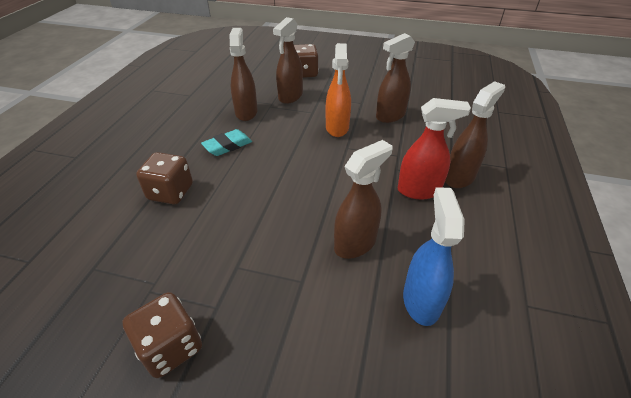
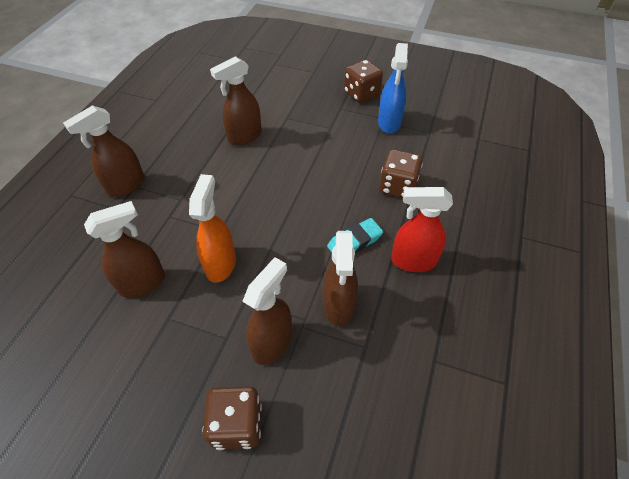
camera: 175 degrees left, 10 degrees up
red spray bottle [398,98,471,199] -> red spray bottle moved to [391,187,453,272]
blue spray bottle [403,187,465,326] -> blue spray bottle moved to [378,43,408,134]

